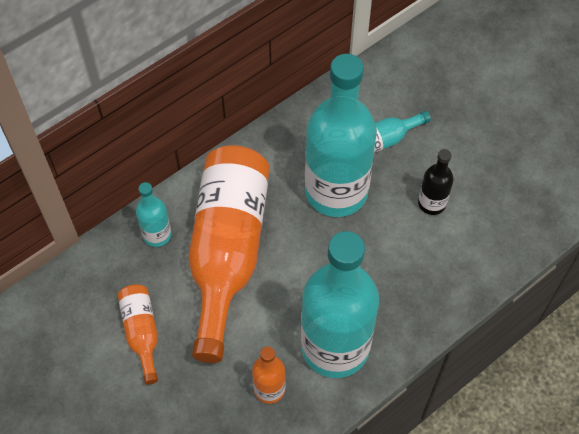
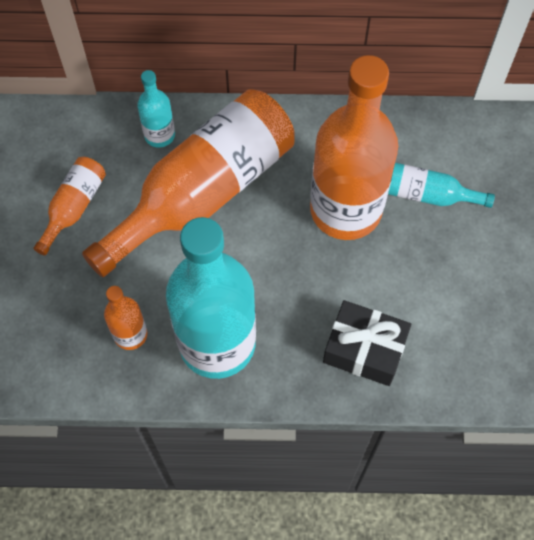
camera: 40 degrees right, 5 degrees up
turquoise bottle [305,54,377,217] -> orange bottle [310,55,398,240]
black bottle [418,149,454,215] -> none
none -> black gift [323,300,411,386]

